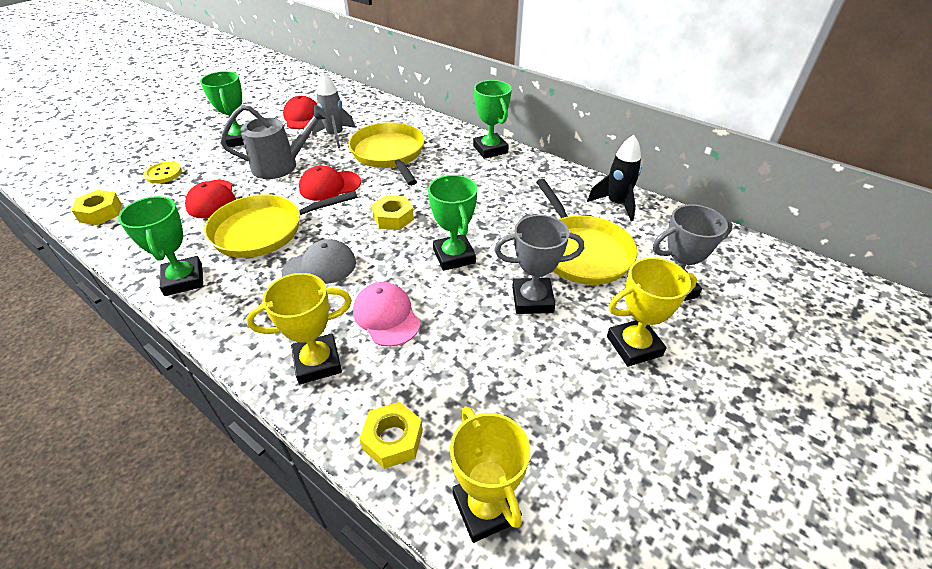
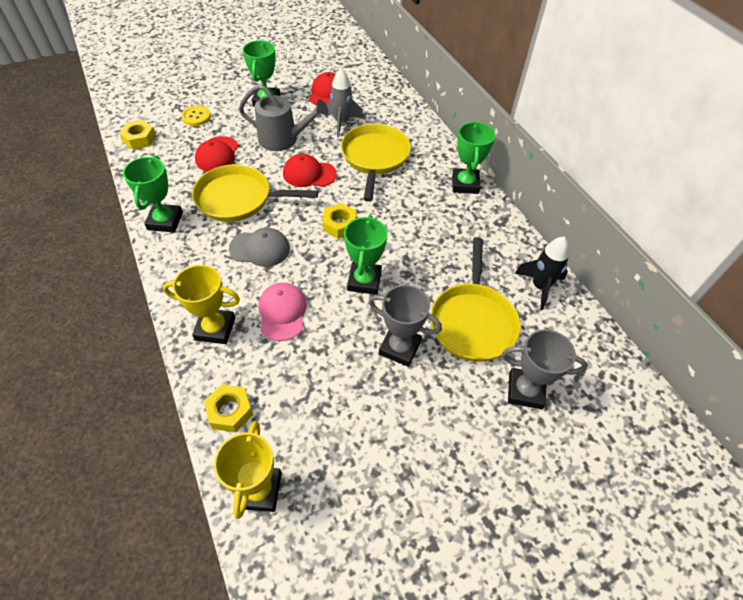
camera: 25 degrees right, 10 degrees up
yellow trophy [607,257,697,366] -> none

